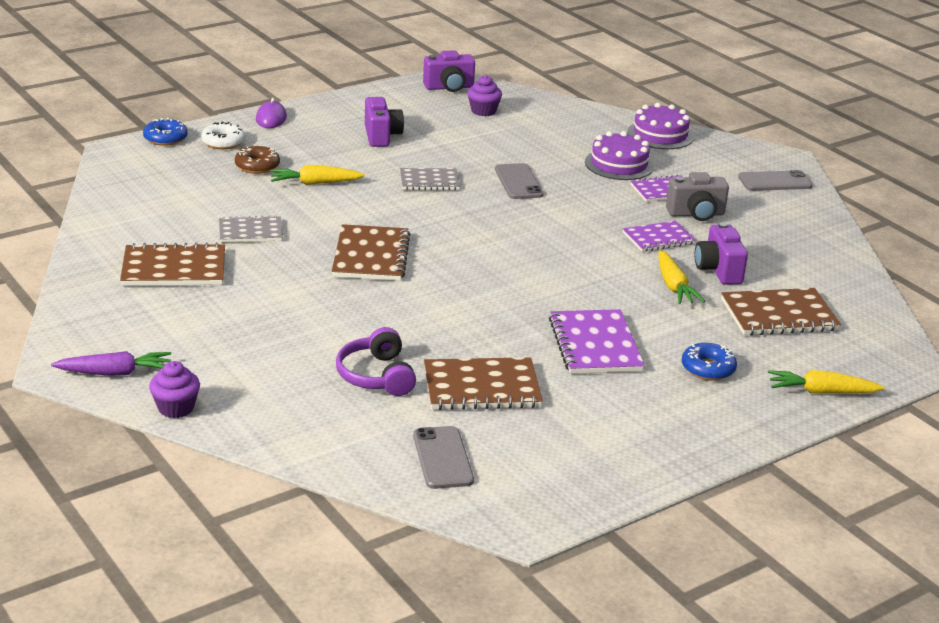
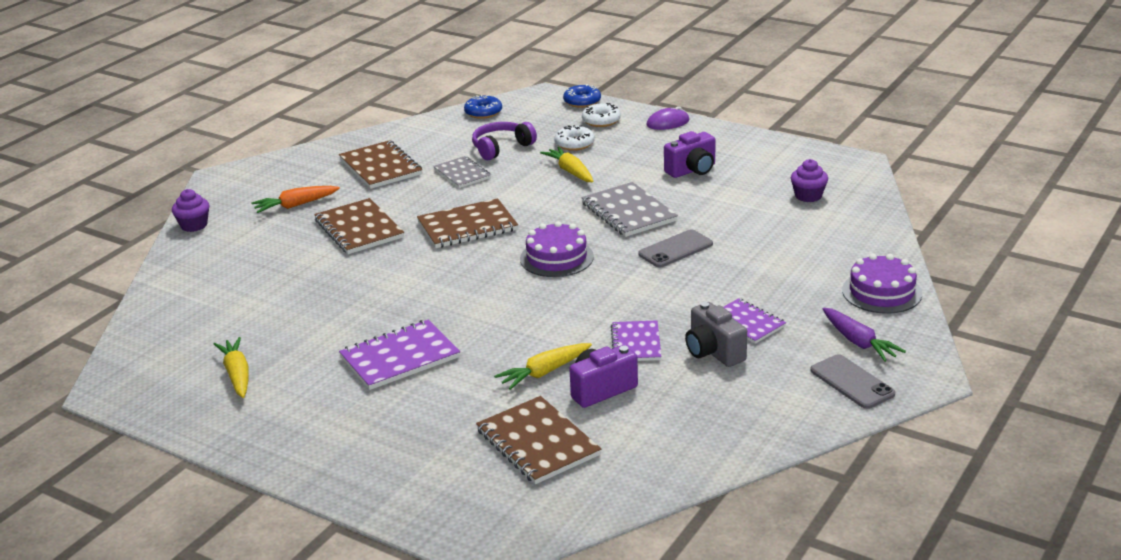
camera: 70 degrees right, 0 degrees up
purple carrot [51,351,171,376] -> purple carrot moved to [823,308,906,362]
brown donut [235,146,280,174] -> white donut [554,125,595,151]
purple headphones [336,327,416,396] -> purple headphones moved to [472,122,537,160]
grey notebook [400,168,460,190] -> grey notebook [581,182,678,237], size x1.54
grey phone [413,426,474,489] -> none
purple camera [423,50,475,92] -> none
brown notebook [424,357,543,410] -> brown notebook moved to [314,198,404,254]
purple cake [585,131,654,180] -> purple cake moved to [520,221,594,277]
purple notebook [623,221,696,252] -> purple notebook turned 45 degrees clockwise [611,320,661,361]
blue donut [682,343,737,380] -> blue donut moved to [464,95,502,119]
yellow carrot [768,370,885,393] -> yellow carrot moved to [214,337,249,398]
none -> orange carrot [251,186,340,213]

